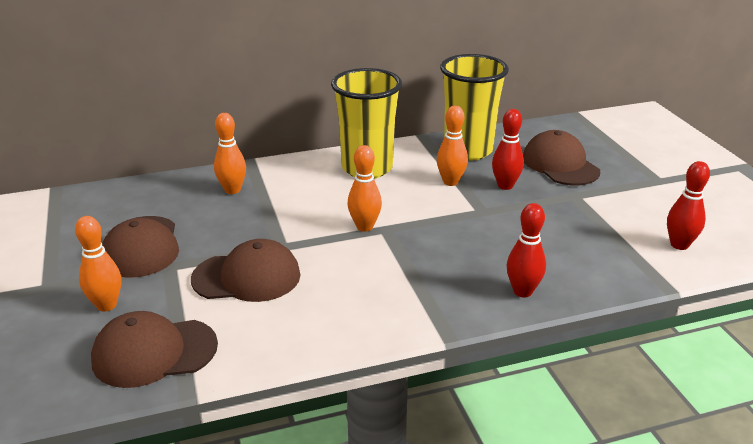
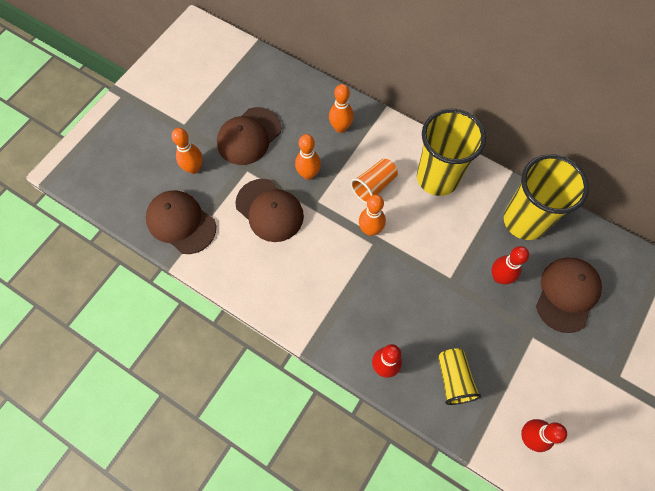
camera: 50 degrees right, 35 degrees up
orange bowling pin [437,106,468,186] -> orange bowling pin moved to [295,134,321,180]
none -> orange cup [351,159,398,204]
none -> yellow cup [438,348,481,405]

